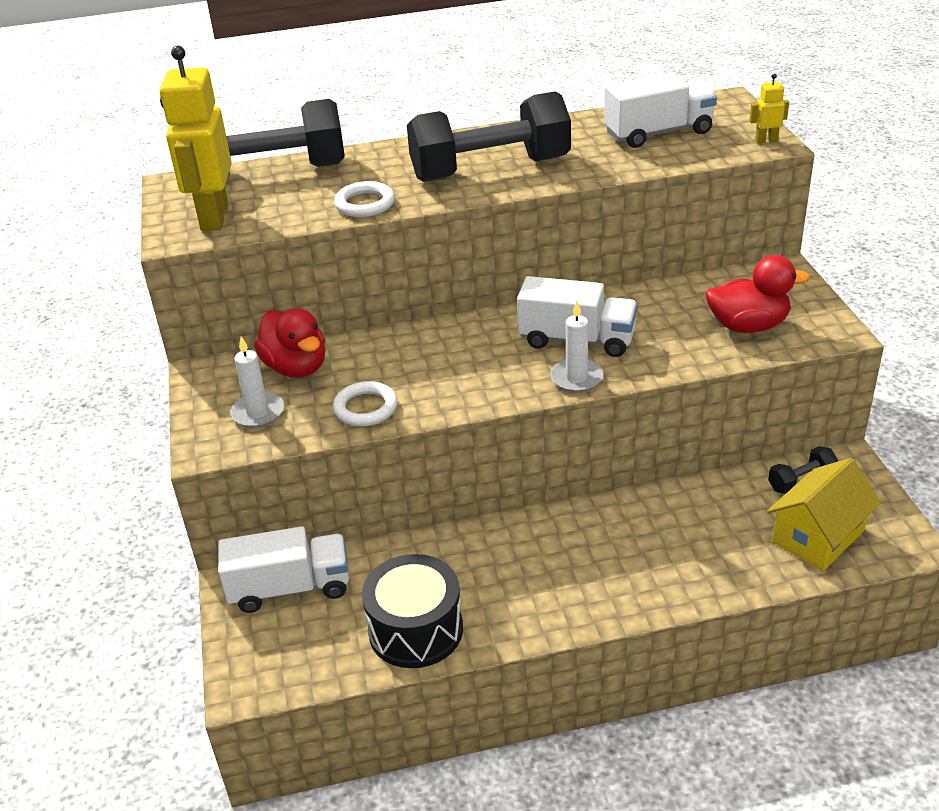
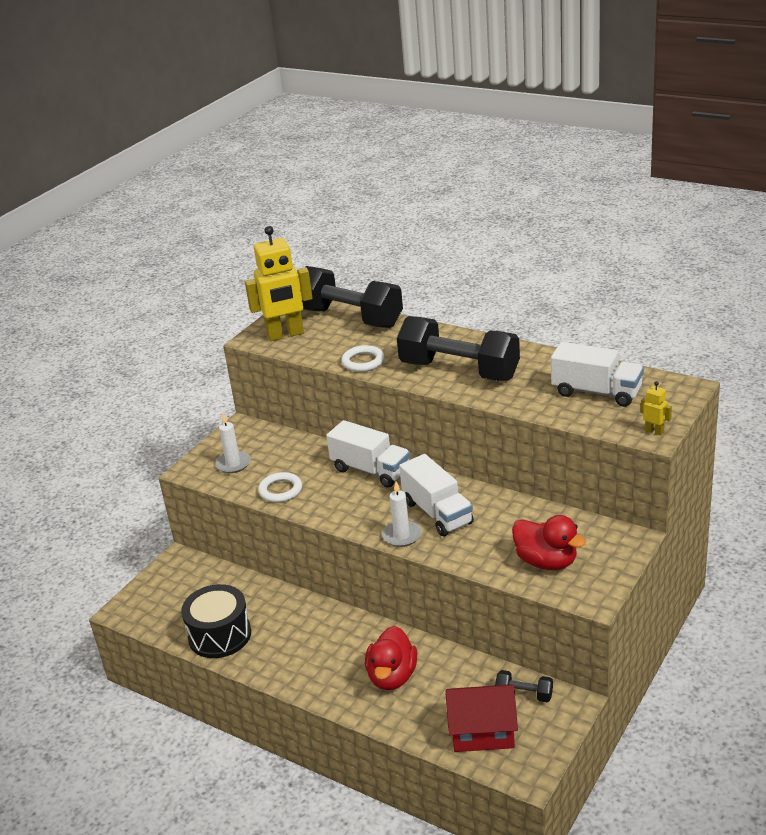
camera: 45 degrees right, 5 degrees down
yellow robot [159,46,232,231] -> yellow robot turned 150 degrees counterclockwise [245,226,312,341]
white truck [218,526,349,613] -> white truck moved to [326,420,410,488]
red duck [254,308,325,378] -> red duck moved to [365,626,417,690]
yellow house [767,458,881,571] -> red house [445,684,518,752]

